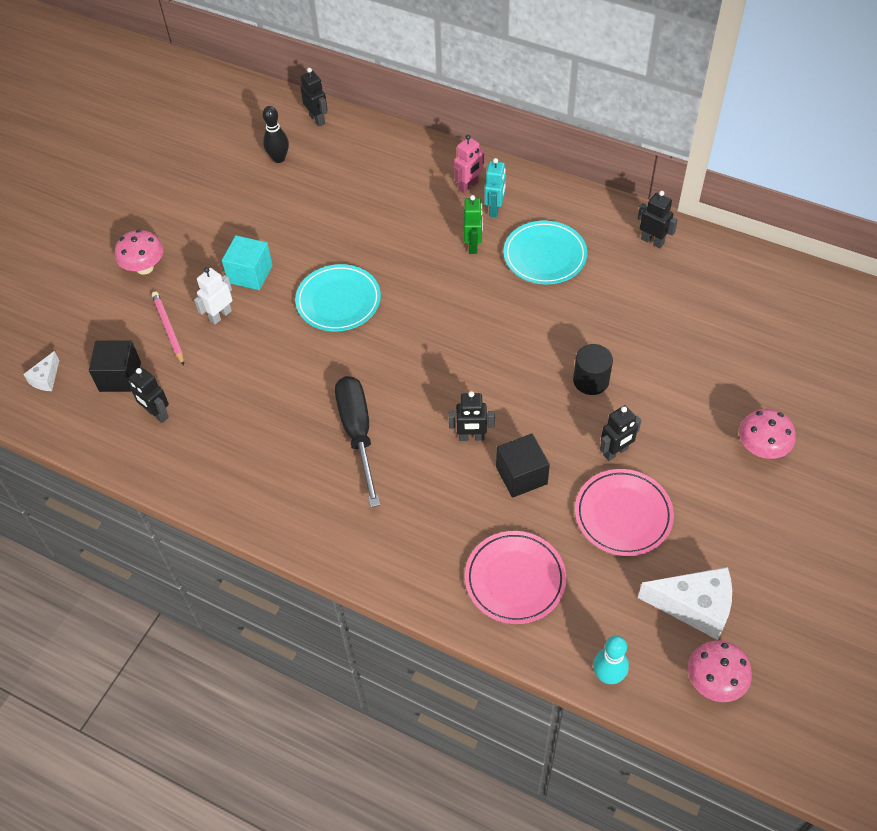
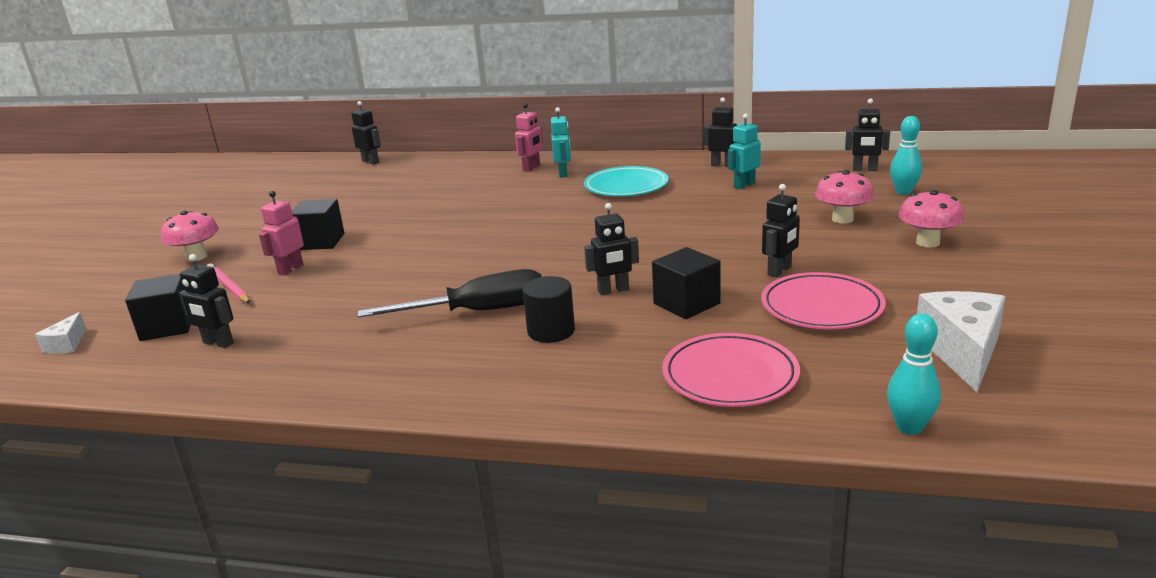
camera: 15 degrees left, 30 degrees down
white robot [194,267,232,324] -> pink robot [259,191,304,275]
turquoise cube [222,235,273,290] -> black cube [292,199,345,250]
black bowling pin [263,106,289,163] -> none
turquoise plate [295,264,381,332] -> none
black screwdriver [335,376,380,507] -> black screwdriver turned 105 degrees clockwise [358,269,542,317]
green robot [464,195,483,254] -> none
black cylinder [573,344,613,395] -> black cylinder moved to [523,276,575,343]
white cheese [638,567,732,640] -> white cheese turned 75 degrees counterclockwise [917,291,1005,392]
pink mushroom [688,640,752,702] -> pink mushroom moved to [815,170,874,224]
none -> turquoise robot [728,114,761,189]
none -> black robot [845,99,890,171]
none -> turquoise bowling pin [890,116,922,195]

